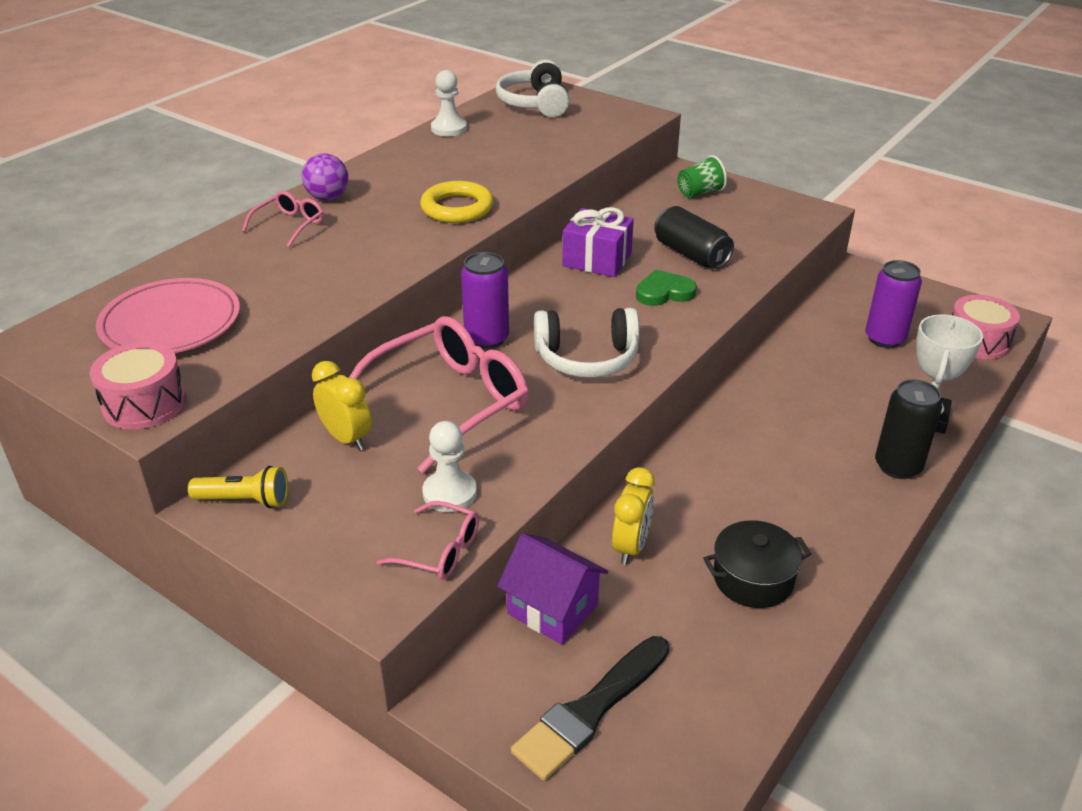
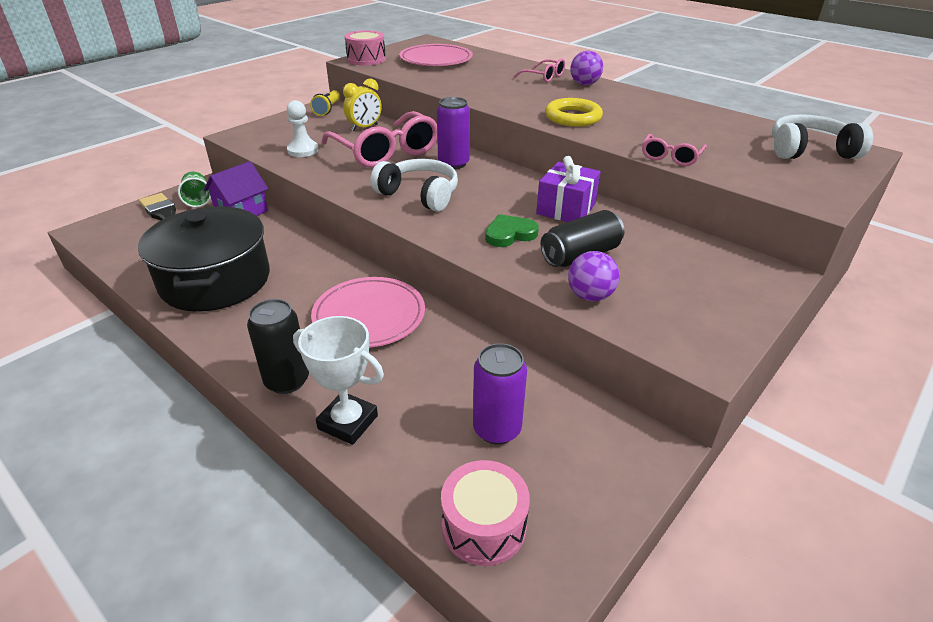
camera: 95 degrees right, 0 degrees up
pink glasses [376,501,479,579] -> pink glasses moved to [642,134,707,166]
white pawn [431,70,467,136] -> none
white headphones [534,308,640,378] -> white headphones turned 120 degrees clockwise [370,159,458,212]
yellow clock [612,467,655,565] -> none
green heart [636,270,697,306] -> green heart turned 105 degrees counterclockwise [485,214,539,247]
green cup [678,155,727,198] -> green cup moved to [178,172,211,208]
black pot [703,520,811,608] -> black pot [138,206,270,312], size x1.93
none -> pink plate [311,277,425,348]
none -> purple ball [568,251,620,301]

